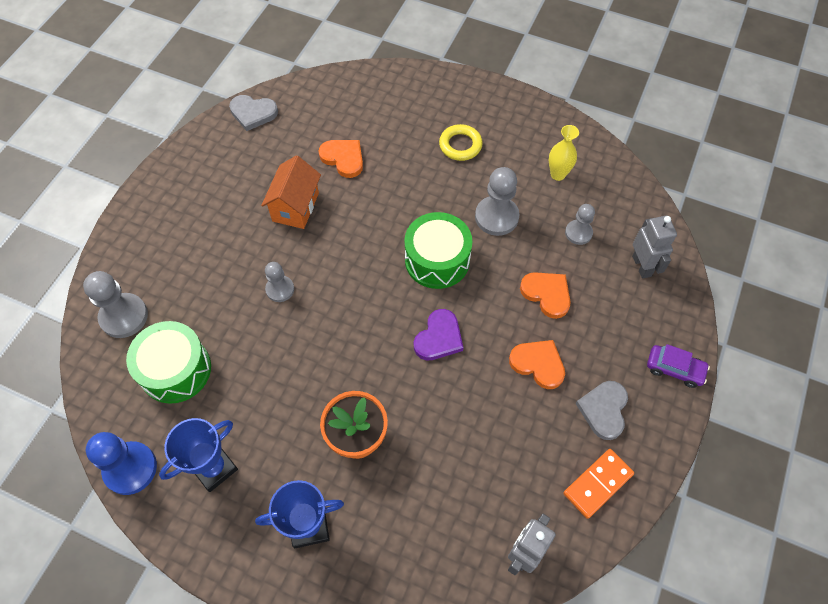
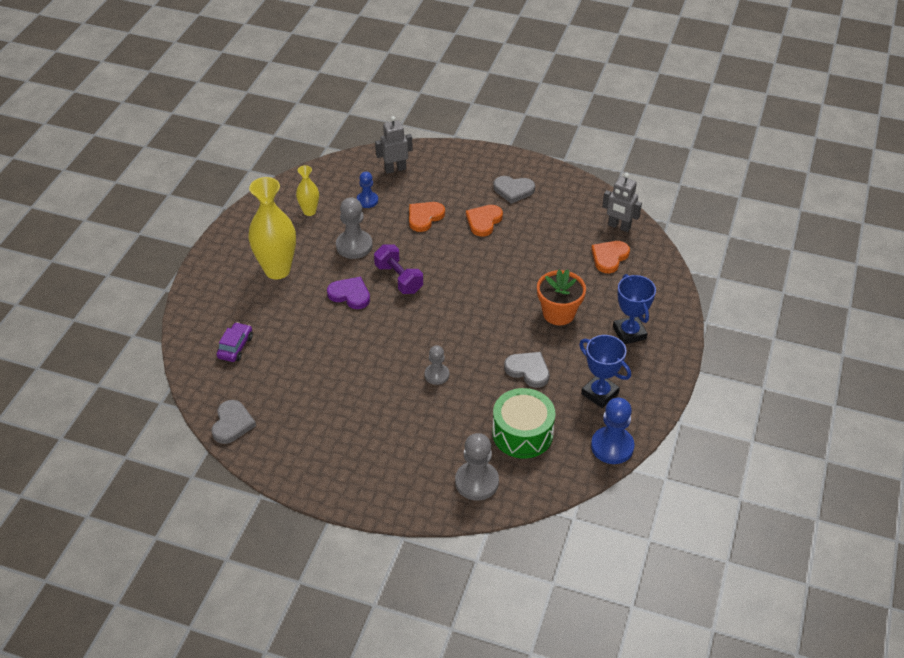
camera: 95 degrees left, 15 degrees down
orange house [261,155,321,229] -> none
orange heart [319,140,363,178] -> orange heart moved to [591,241,630,273]
green drum [405,212,472,289] -> purple dumbbell [374,244,423,294]
purple heart [414,309,463,360] -> purple heart moved to [327,277,370,309]
yellow ring [439,124,483,161] -> yellow vase [248,177,296,280]
orange domino [563,449,634,519] -> none
grey pawn [565,204,595,245] -> blue pawn [357,172,378,208]
purple car [647,344,710,388] -> purple car moved to [216,322,253,362]
none -> grey heart [504,352,549,388]

